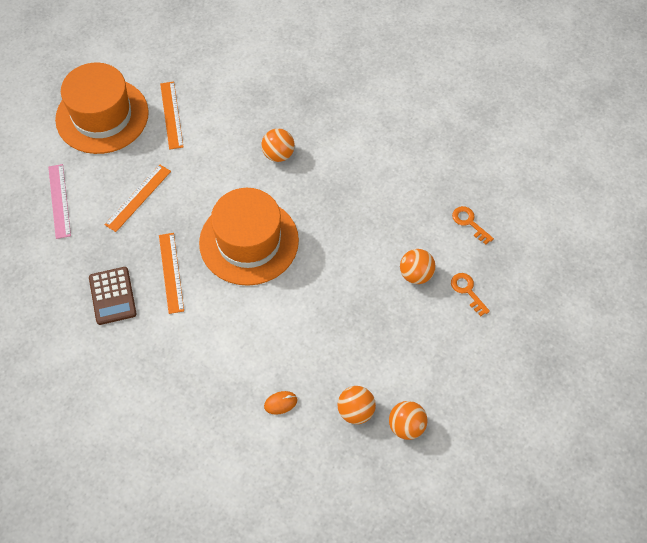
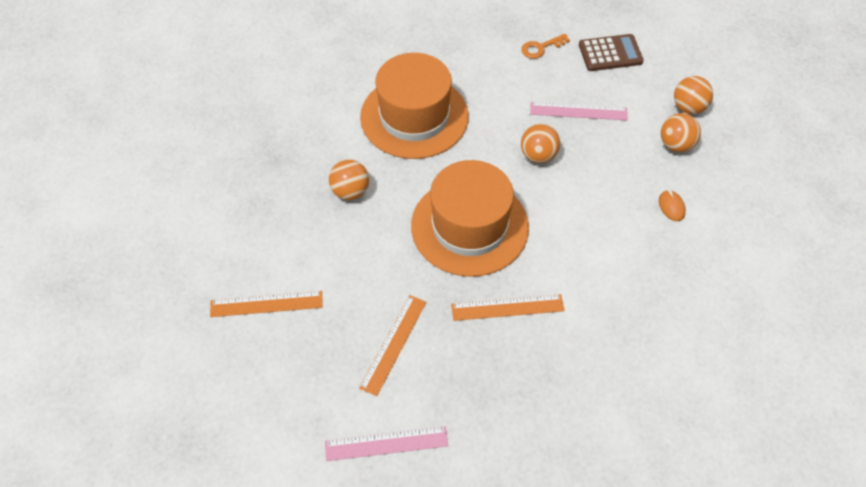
camera: 85 degrees left, 5 degrees down
orange hat [55,62,149,154] -> orange hat moved to [360,53,469,159]
brown calculator [89,267,137,325] -> brown calculator moved to [579,34,644,71]
orange ruler [104,165,171,232] -> orange ruler turned 75 degrees clockwise [359,295,426,396]
orange ball [400,249,436,284] -> orange ball moved to [521,124,560,163]
orange key [452,206,494,245] -> none
none -> pink ruler [530,102,628,120]

